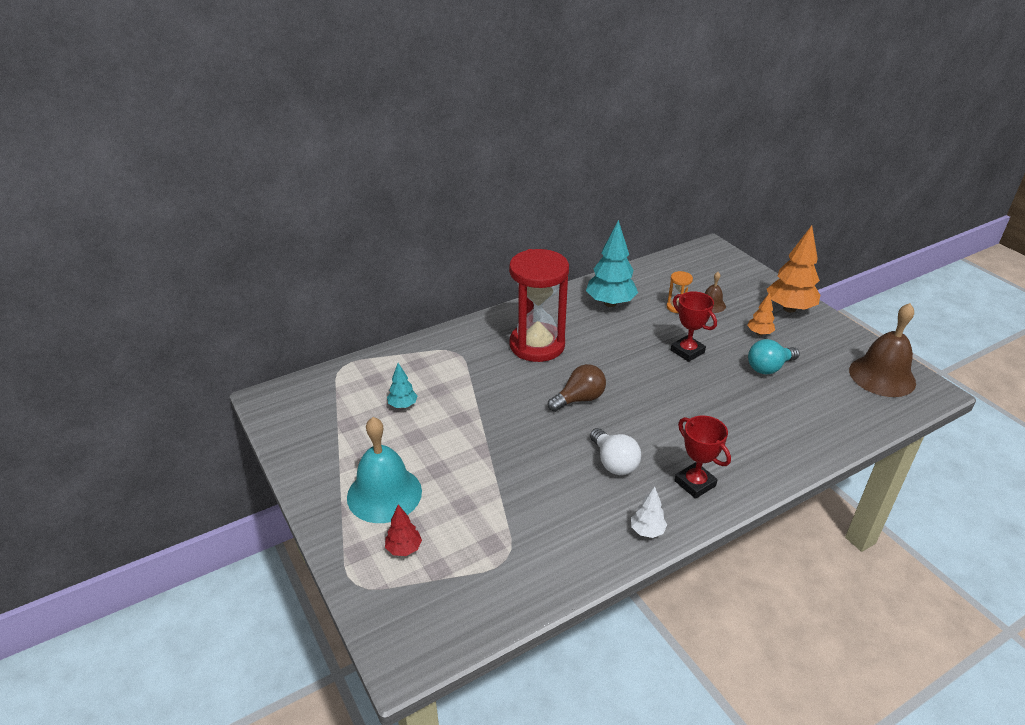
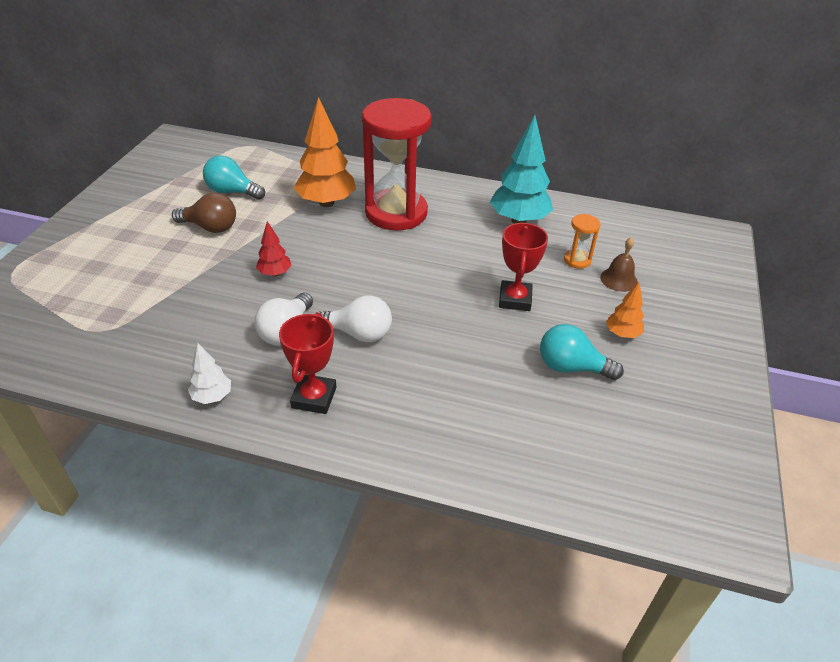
camera: 45 degrees right, 5 degrees up
turquoise bell [347,417,422,523] -> none
red tree [385,504,422,556] -> red tree moved to [256,221,291,276]
turquoise tree [387,363,418,408] -> turquoise light bulb [203,155,265,200]
brown light bulb [548,364,606,412] -> brown light bulb moved to [172,193,236,233]
orange tree [767,225,820,313] -> orange tree moved to [294,97,356,207]
brown bell [849,303,916,397] -> none
none -> white light bulb [316,295,392,342]

